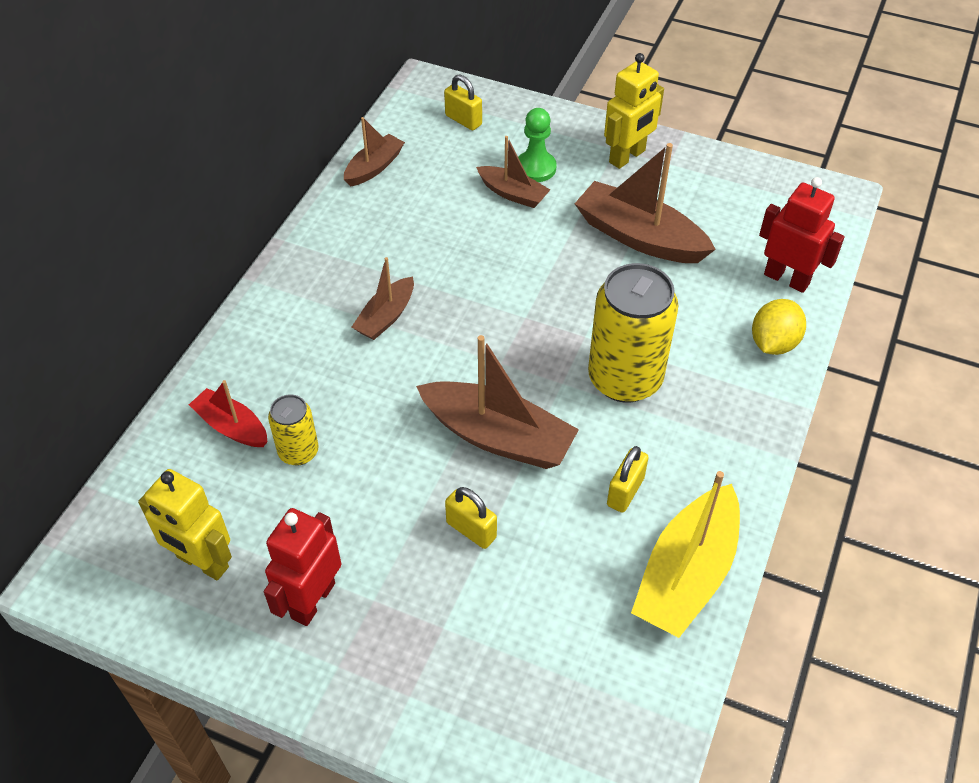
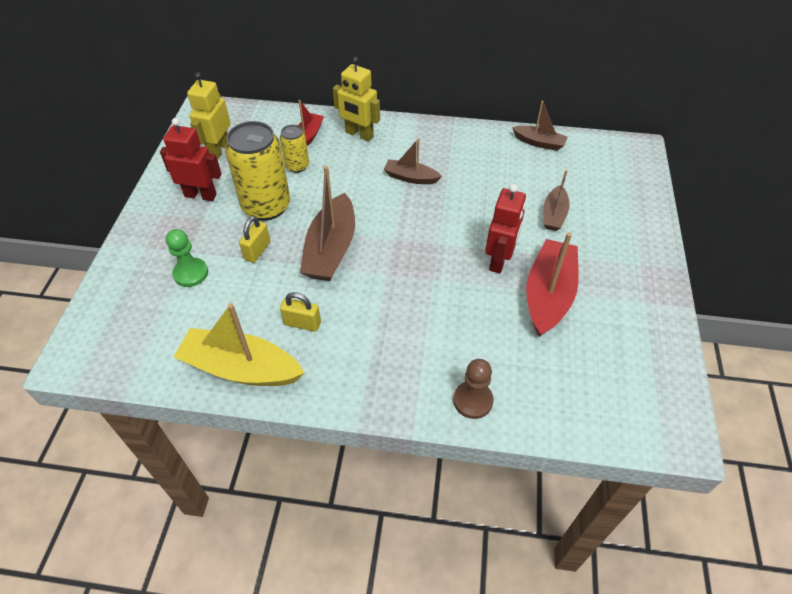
camera: 75 degrees right, 0 degrees up
yellow padlock [444,74,482,131] -> none
green pawn [518,108,557,182] -> green pawn moved to [166,229,208,287]
brown boat [574,143,716,263] -> red boat [526,232,579,337]
yellow can [588,263,679,403] -> yellow can moved to [225,121,290,221]
yellow robot [604,53,664,169] -> yellow robot moved to [333,57,380,141]
yellow lemon [752,299,806,355] -> brown pawn [453,359,494,419]
red robot [759,177,845,293] -> red robot moved to [485,184,526,274]

